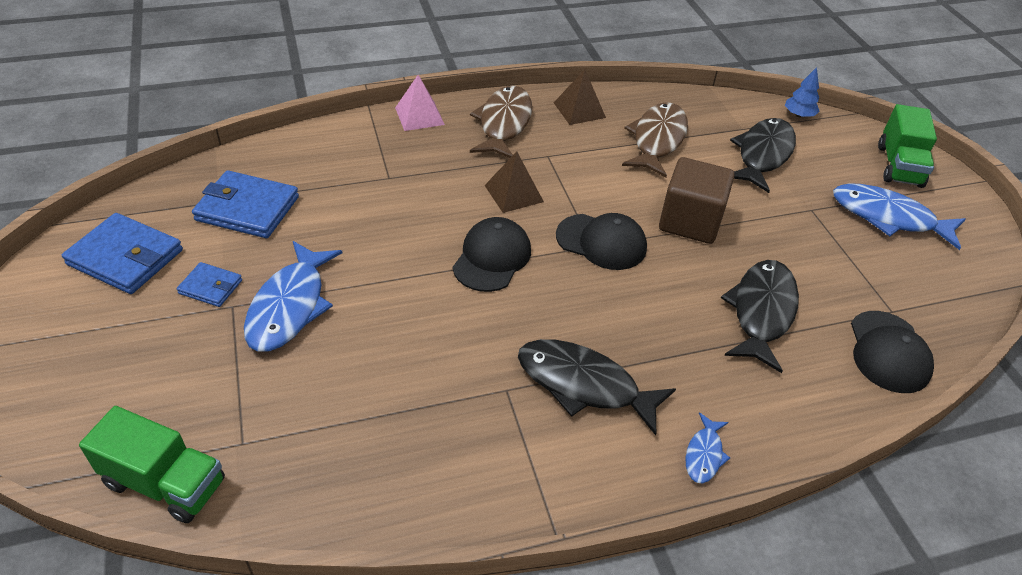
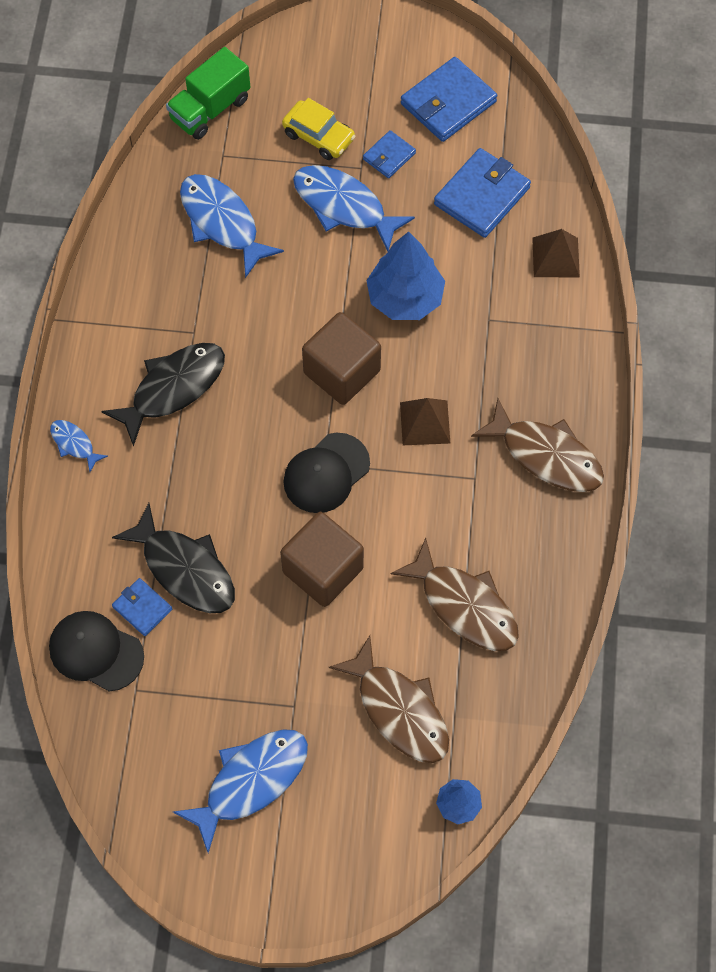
camera: 115 degrees right, 20 degrees up
pink pyramid [395,75,445,131] -> none
black cap [453,217,531,292] -> brown cube [302,312,381,405]
brown pyramid [554,70,606,125] -> brown pyramid moved to [532,229,580,278]
black fish [730,118,796,193] -> brown fish [329,635,449,763]
green truck [878,104,937,188] -> none
none -> blue wallet [112,578,172,636]
none -> blue fish [180,174,284,278]
none -> yellow car [282,98,355,160]
none -> blue tree [366,232,445,320]

